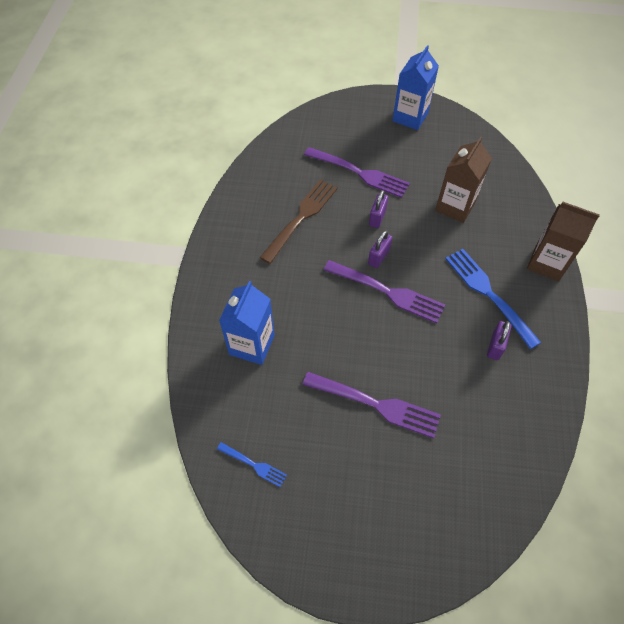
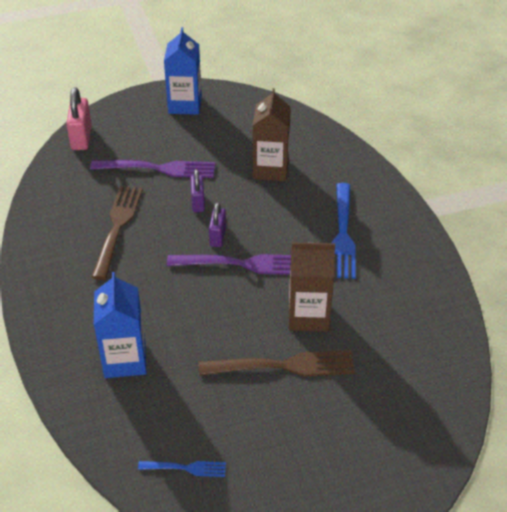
camera: 25 degrees left, 15 degrees down
purple fork [302,372,441,438] -> brown fork [199,350,355,376]
blue fork [445,249,541,349] -> blue fork turned 120 degrees counterclockwise [331,183,356,279]
purple padlock [487,321,511,360] -> none
brown carton [527,202,600,282] -> brown carton moved to [289,242,335,331]
none -> pink padlock [66,87,92,150]

